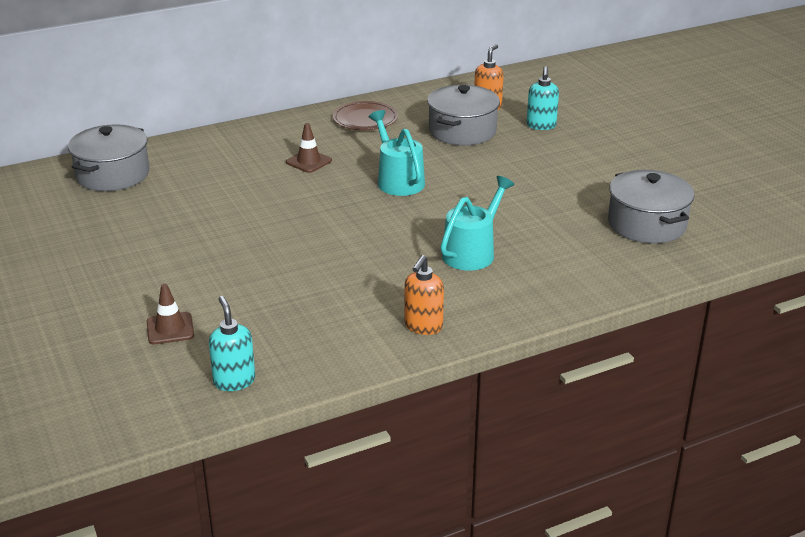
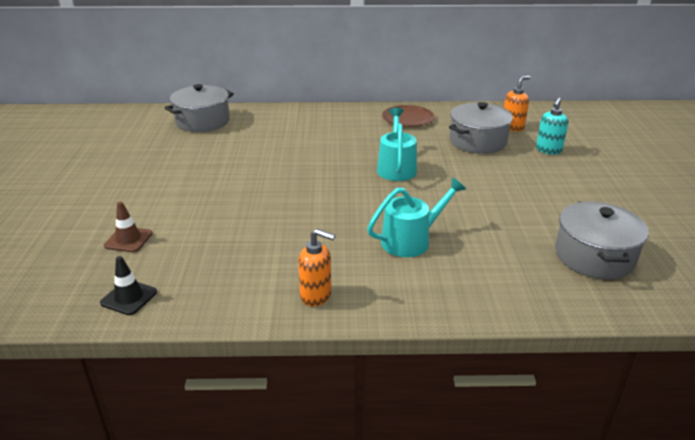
camera: 25 degrees right, 0 degrees up
turquoise soap dispenser [209,296,255,391] -> black traffic cone [100,256,157,315]
brown traffic cone [286,123,332,173] -> none
orange soap dispenser [405,255,444,335] -> orange soap dispenser turned 120 degrees counterclockwise [298,229,335,307]

